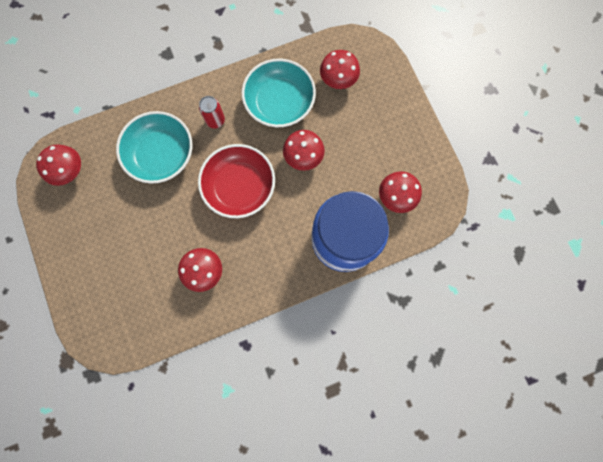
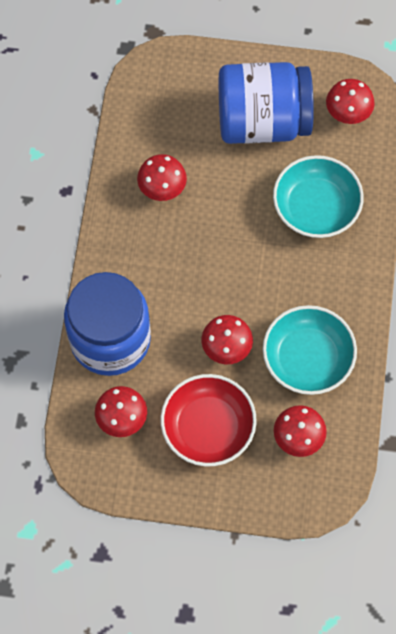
camera: 120 degrees right, 10 degrees down
red bowl [198,144,275,218] -> red bowl moved to [160,374,257,466]
red can [199,96,225,128] -> none
none -> blue jar [219,62,314,144]

